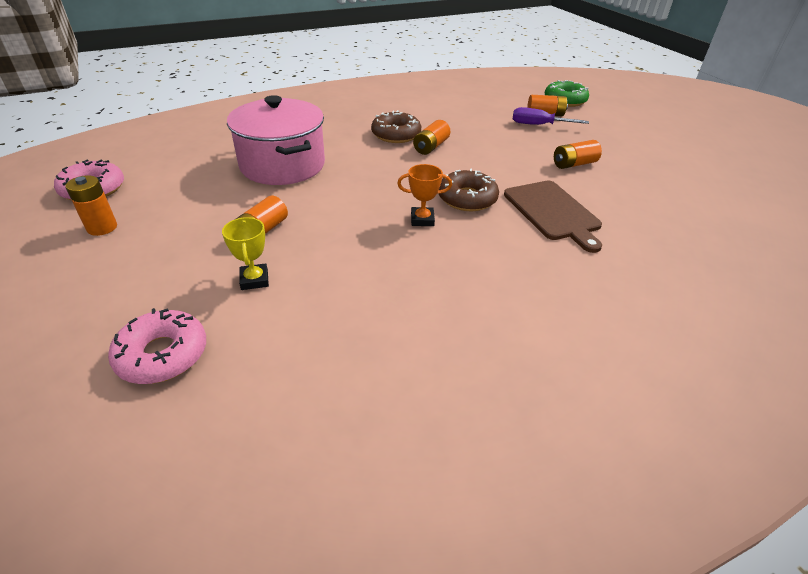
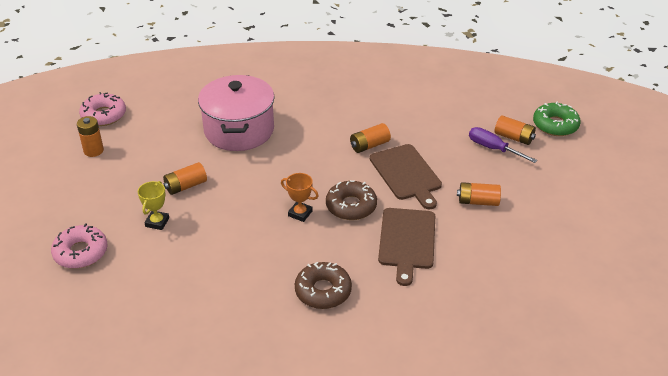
camera: 30 degrees right, 0 degrees up
brown donut [371,110,421,143] -> brown donut moved to [295,262,352,309]
none -> brown cutting board [370,144,442,210]

